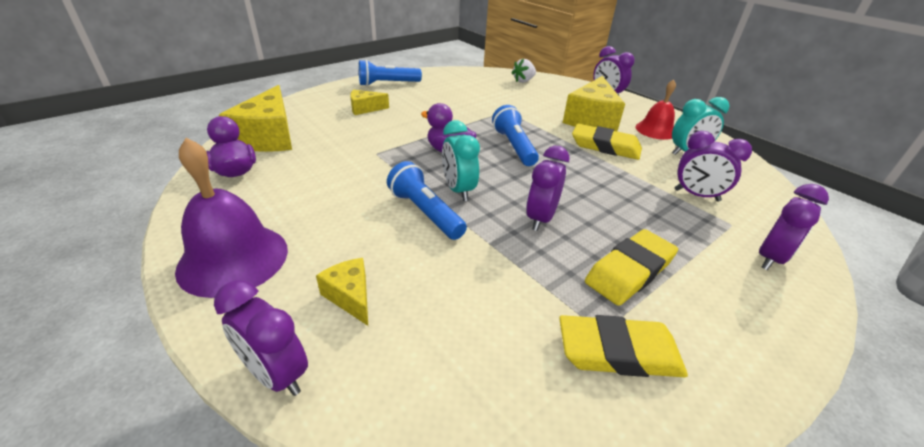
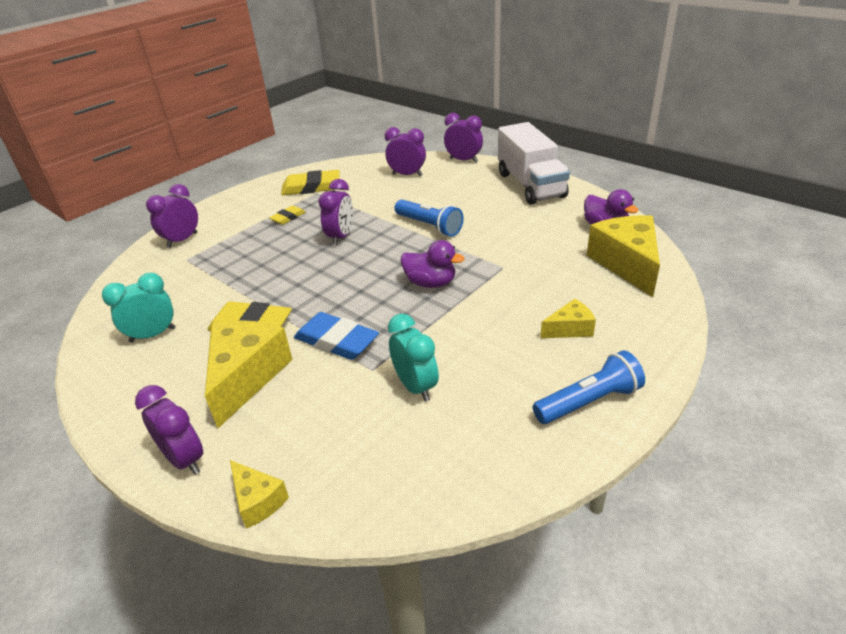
camera: 175 degrees right, 0 degrees up
purple bell [175,138,288,298] -> white truck [498,122,570,205]
yellow cheese [316,258,368,326] -> yellow cheese moved to [230,460,289,528]
turquoise clock [442,120,480,201] -> turquoise clock moved to [388,314,439,402]
blue flashlight [492,105,539,166] -> none
white strawberry [511,59,536,83] -> none
yellow eraser [585,229,678,306] -> yellow eraser [269,205,306,225], size x0.55
red bell [635,79,676,140] -> none
purple clock [675,131,752,202] -> purple clock moved to [385,127,426,176]
none -> blue eraser [294,312,379,360]

